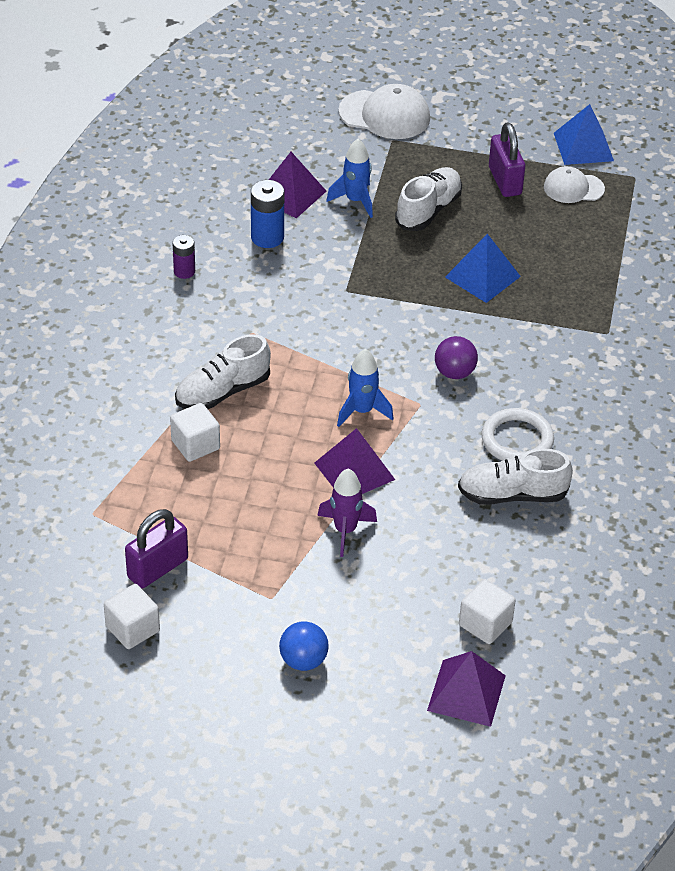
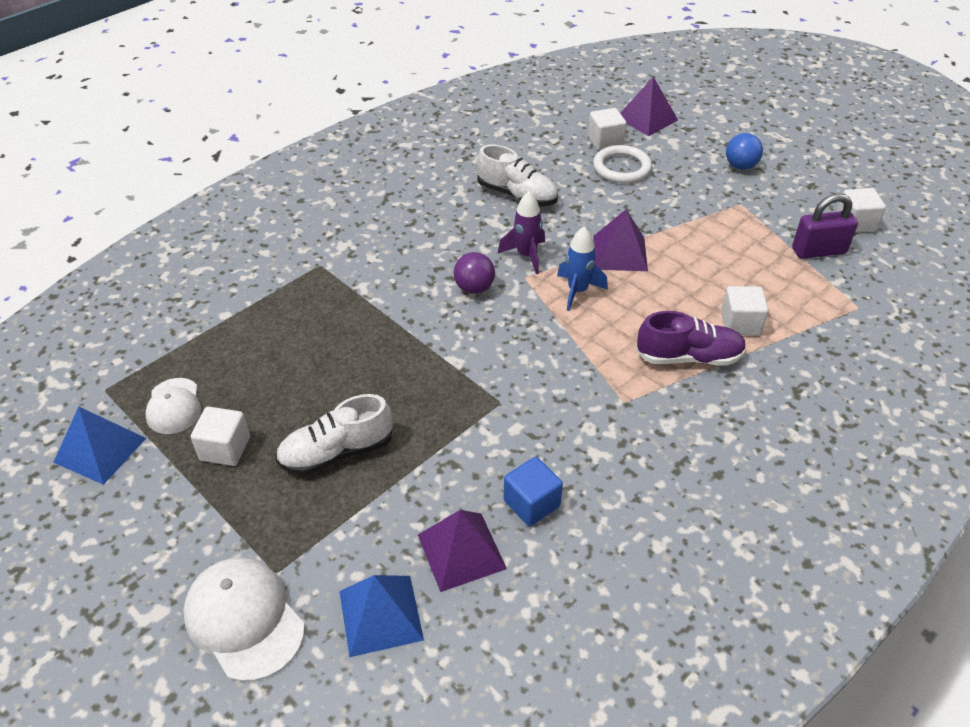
camera: 145 degrees left, 0 degrees up
purple battery [172,235,195,279] -> none
white shoe [175,334,271,409] -> purple shoe [636,311,747,366]
blue battery [251,180,284,248] -> blue cube [504,457,563,526]
purple rocket [317,469,377,557] -> purple rocket moved to [497,191,545,274]
blue rocket [326,139,373,218] -> none
blue pyramid [445,234,521,303] -> blue pyramid moved to [339,575,424,657]
white ring [481,408,554,461] -> white ring moved to [593,145,652,183]
purple padlock [489,123,525,197] -> white cube [191,407,250,466]
white cap [544,166,605,203] -> white cap turned 45 degrees clockwise [145,378,201,434]

